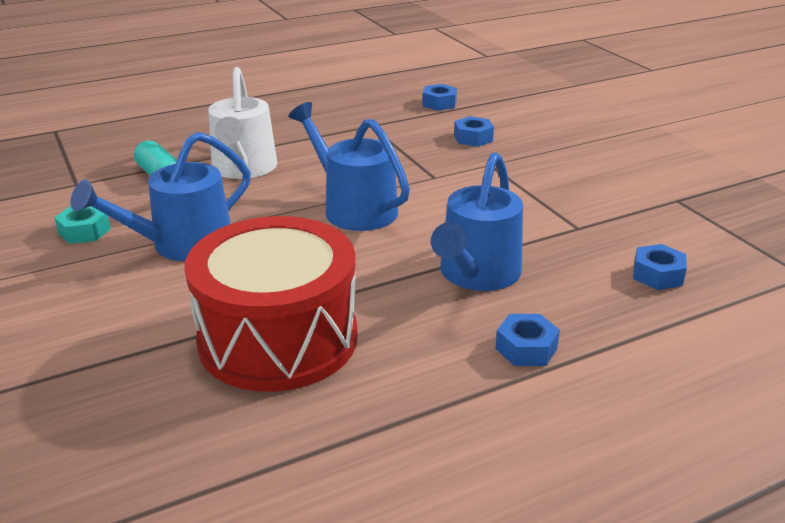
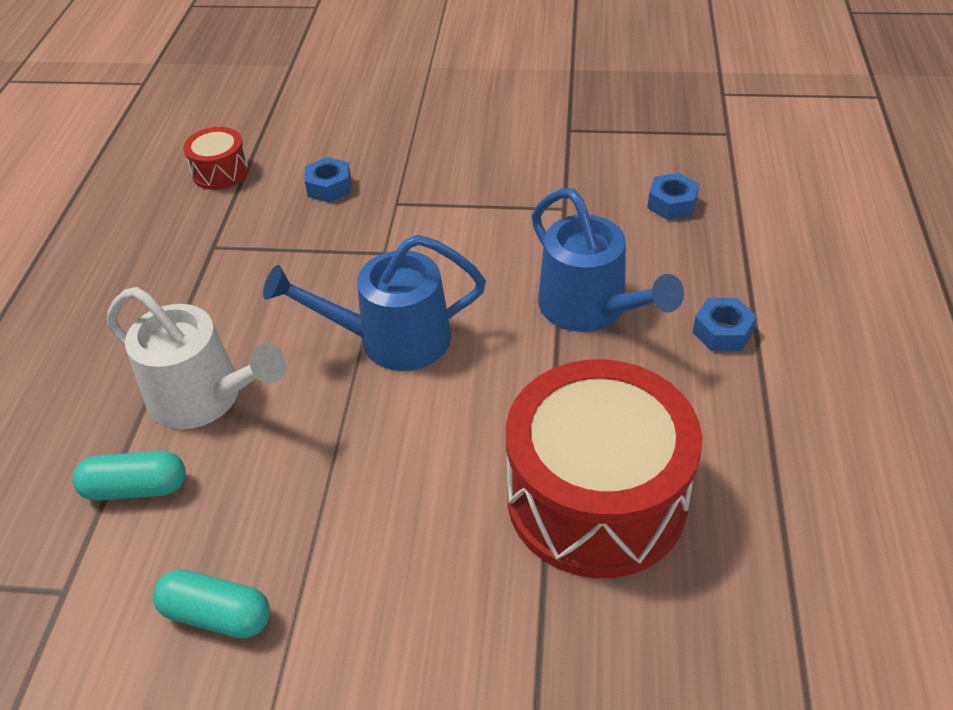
camera: 55 degrees left, 15 degrees up
turquoise nut [54,206,111,244] -> turquoise capsule [153,569,270,638]
blue watering can [70,132,251,261] -> none
blue nut [422,84,457,111] -> red drum [183,127,249,190]

